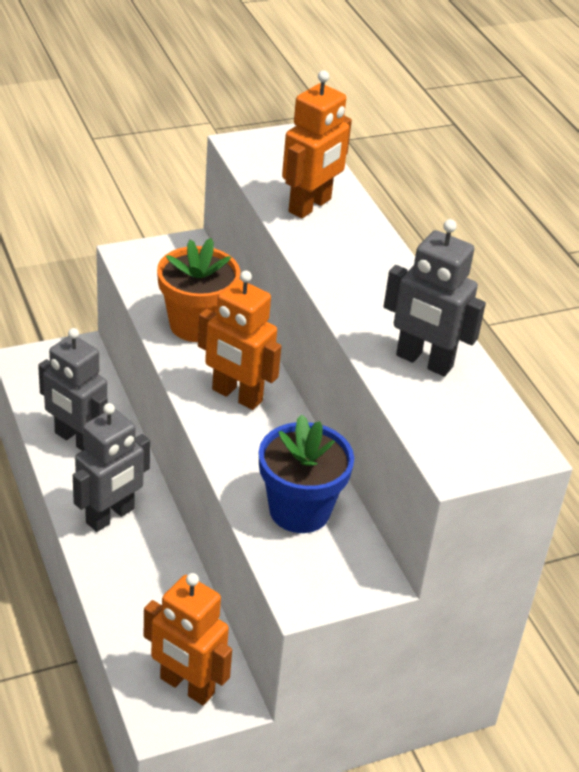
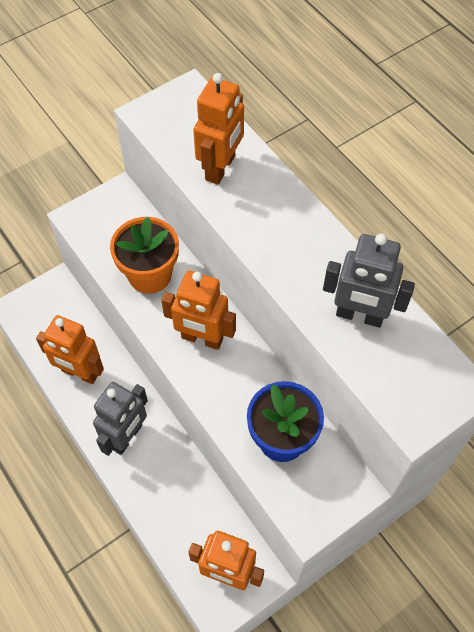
camera: 10 degrees left, 20 degrees up
grey robot [38,328,108,451] -> orange robot [36,315,104,384]

